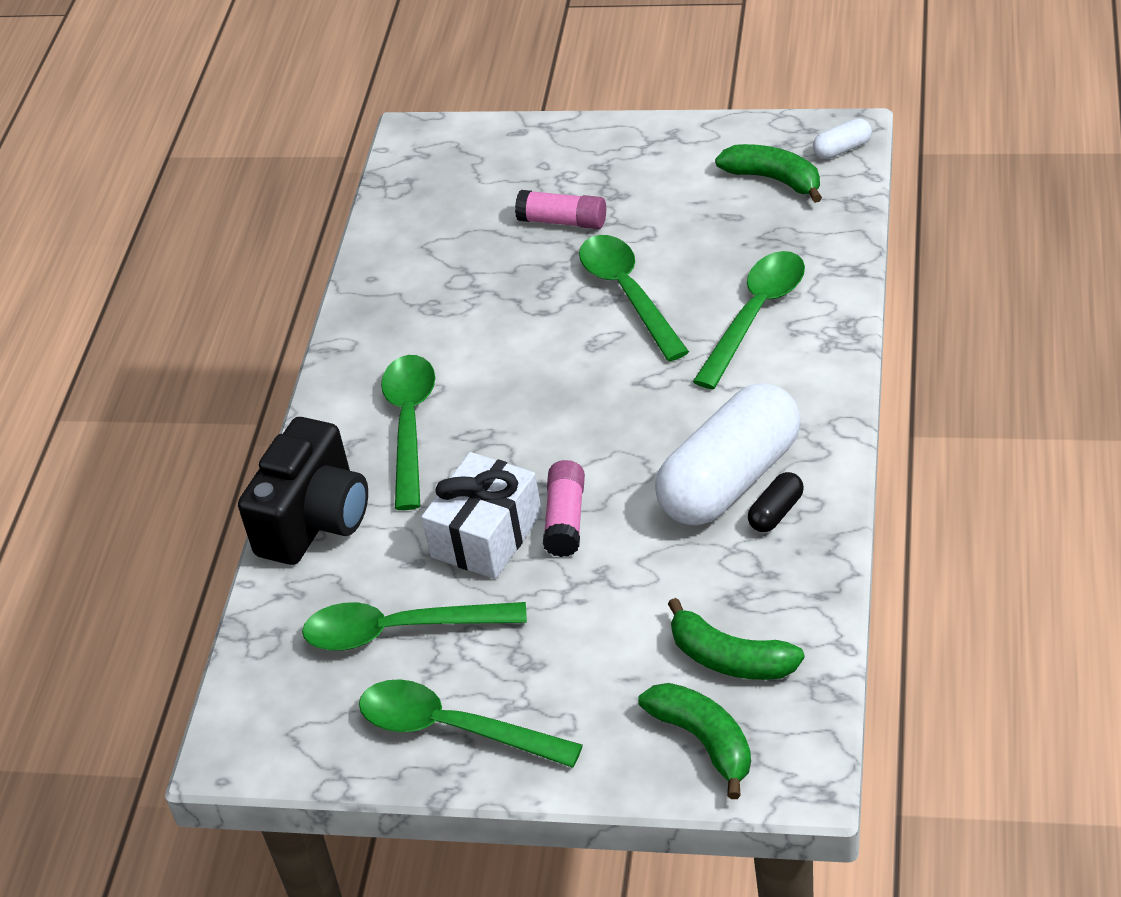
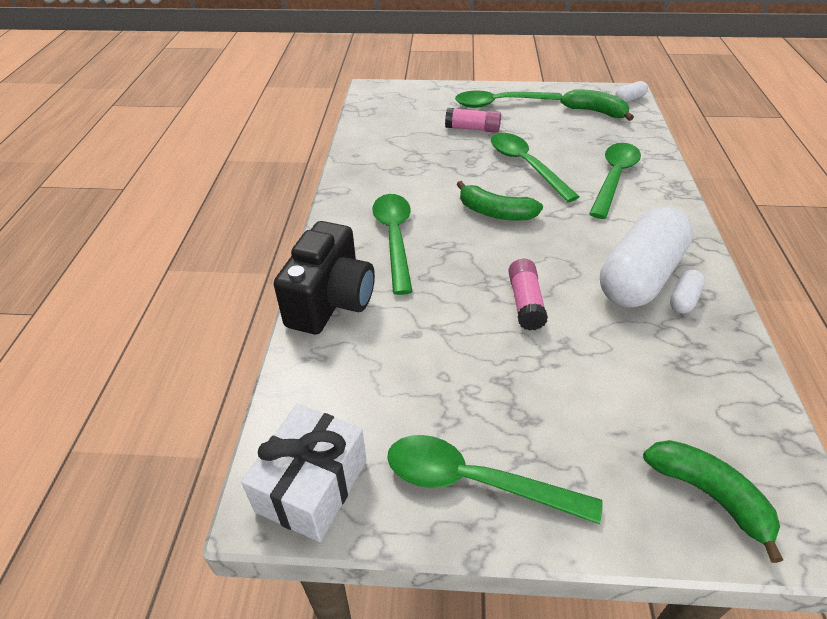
camera: 10 degrees left, 0 degrees up
green spoon [302,602,527,651] -> green spoon moved to [455,91,563,108]
white gift [421,452,542,579] -> white gift moved to [241,404,367,542]
green banana [668,598,805,680] -> green banana moved to [457,181,543,221]
black capsule [748,472,804,532] -> white capsule [670,270,705,313]

